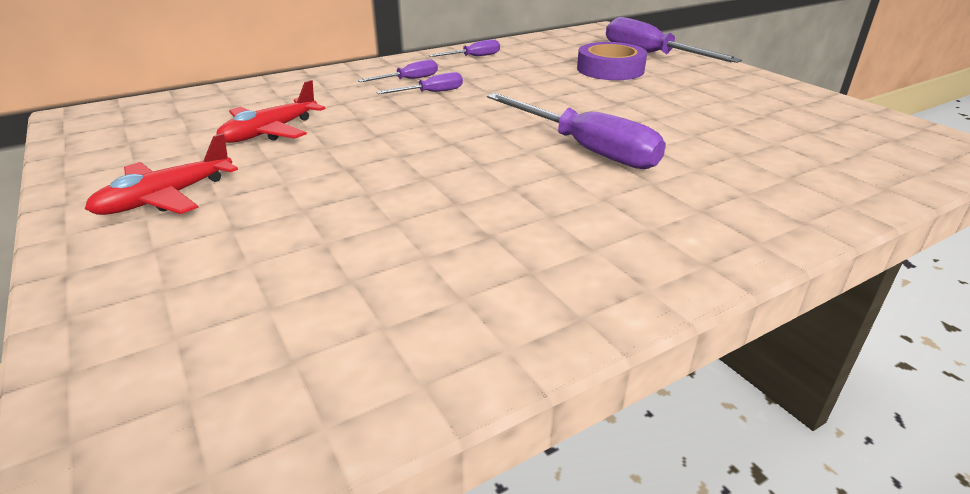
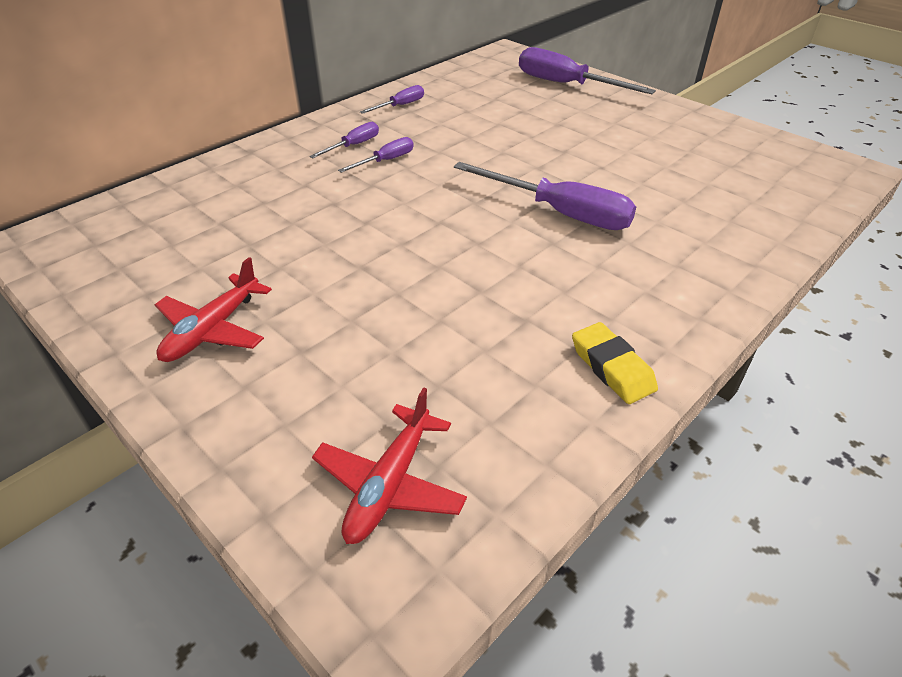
camera: 15 degrees left, 10 degrees up
red plane [216,80,326,143] -> red plane moved to [312,387,467,544]
purple tape [577,42,647,80] -> none
none -> yellow eraser [572,322,658,404]

